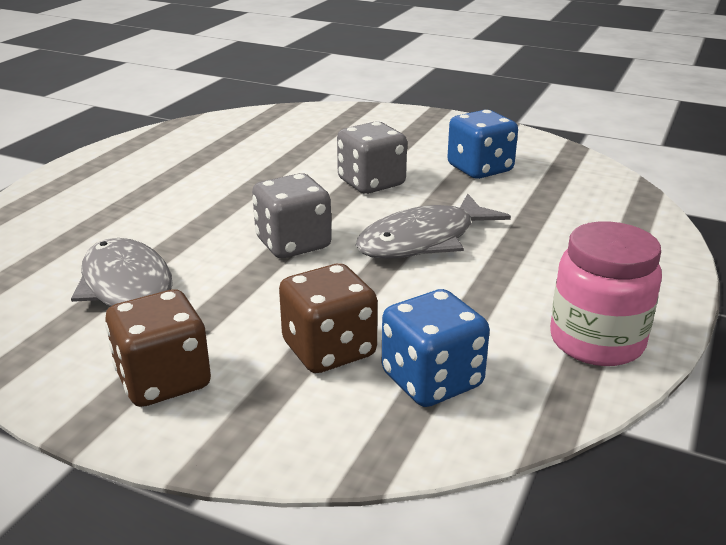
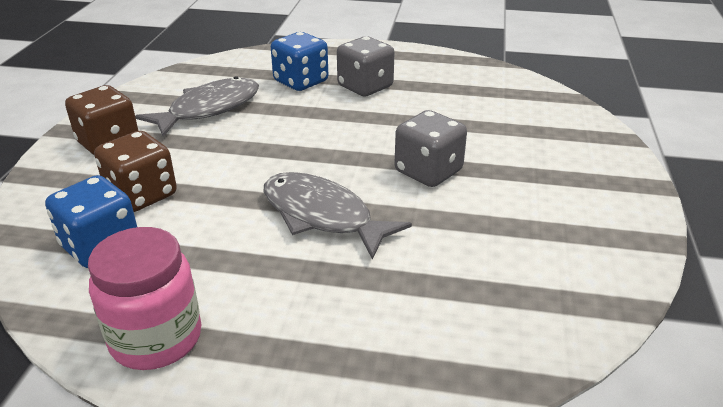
camera: 75 degrees right, 5 degrees up
grey dice [252,173,332,258] -> grey dice moved to [337,36,395,96]
blue dice [447,110,518,179] -> blue dice moved to [271,32,328,91]

